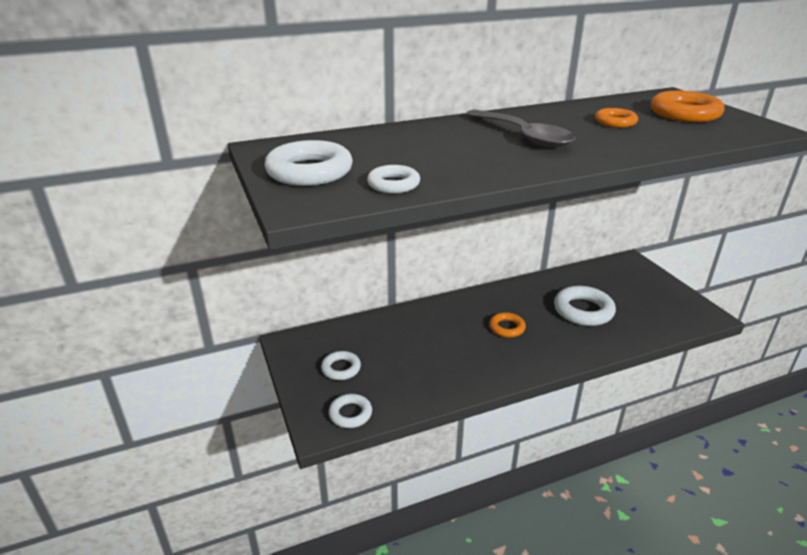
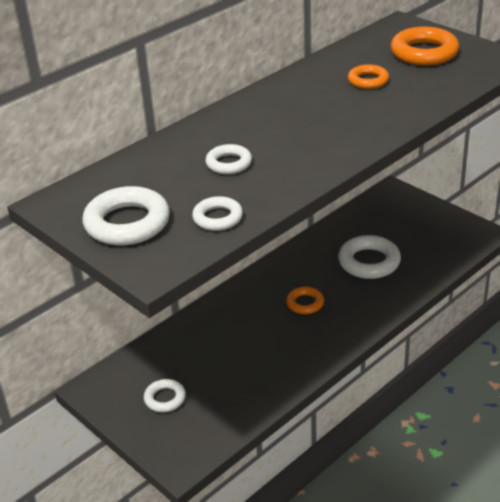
camera: 20 degrees left, 5 degrees up
white ring [329,394,372,428] -> white ring moved to [205,144,252,174]
grey spoon [465,109,576,148] -> none

